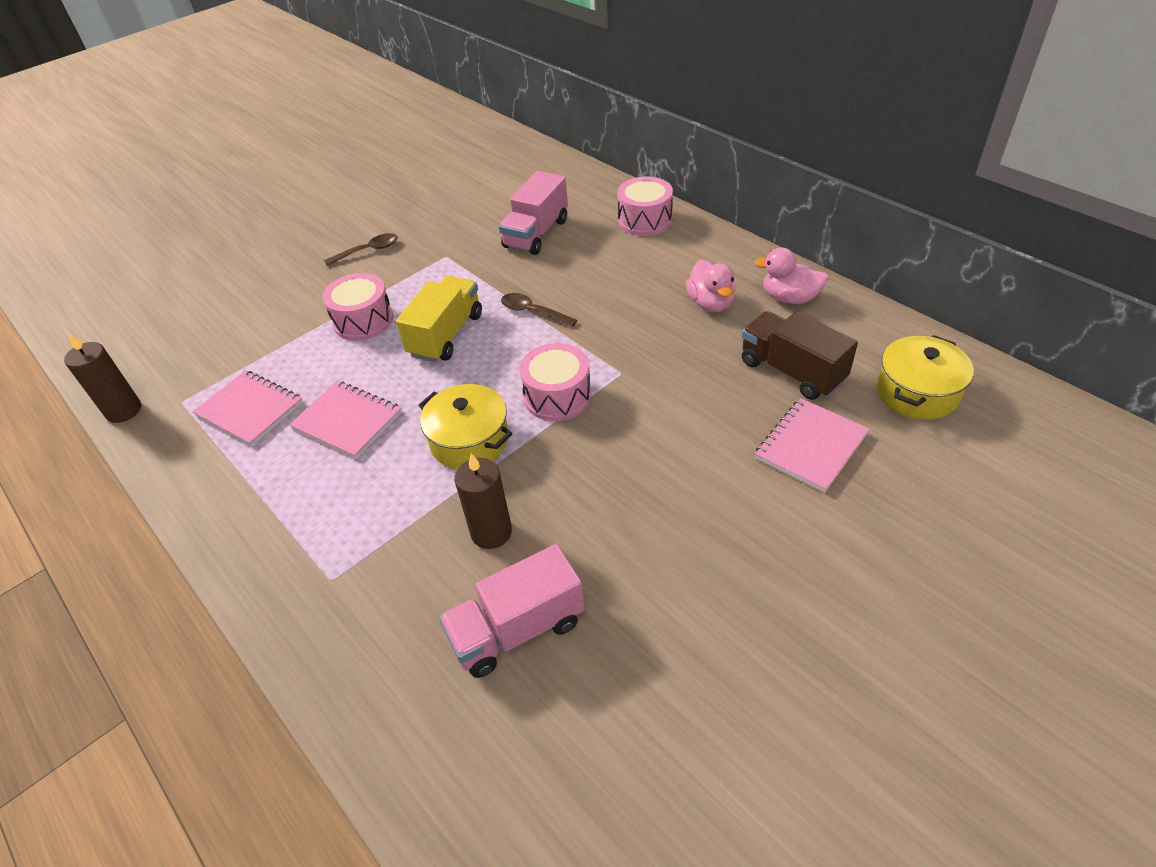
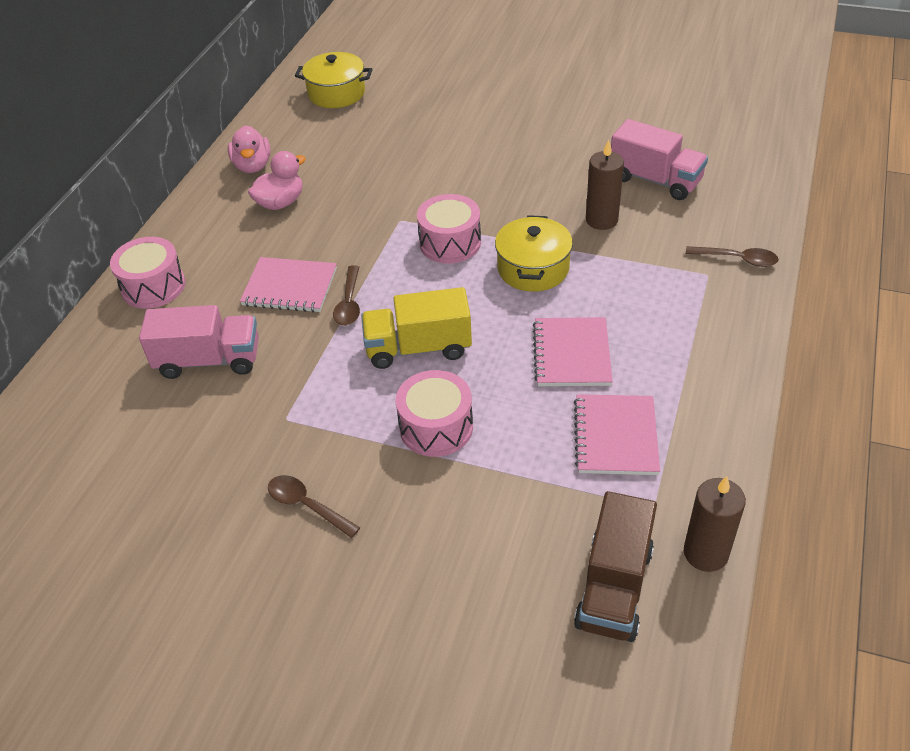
camera: 120 degrees left, 0 degrees up
brown truck [742,311,858,400] -> brown truck moved to [574,491,657,642]
pink notebook [755,398,870,493] -> pink notebook moved to [240,257,337,312]
none -> brown spoon [686,246,779,267]

